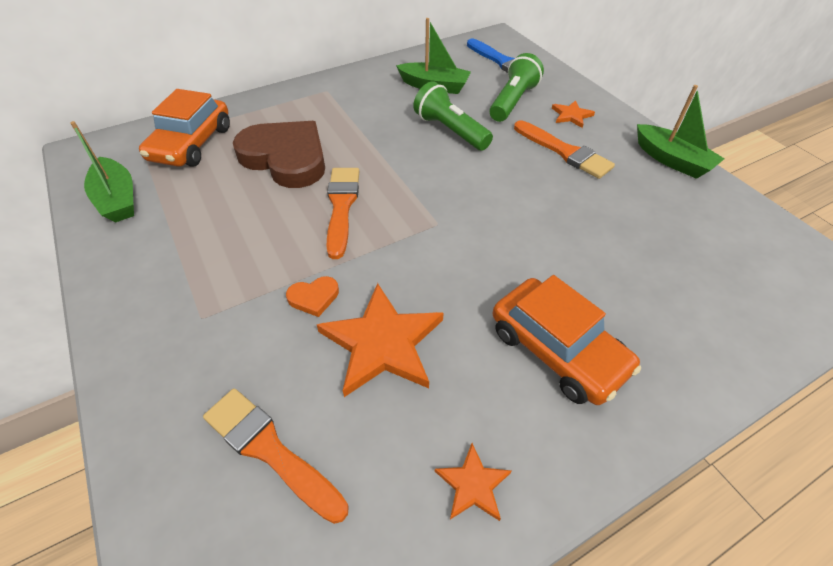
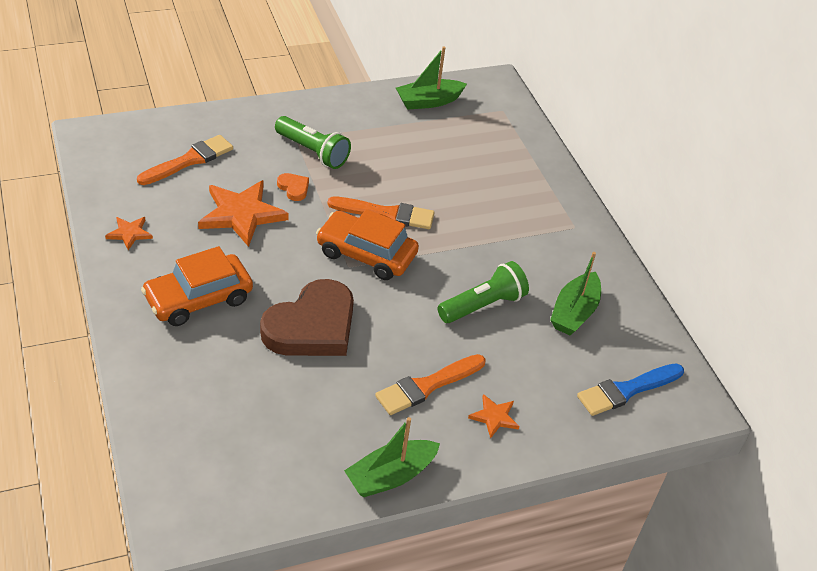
camera: 95 degrees right, 5 degrees down
orange car [139,89,230,167] -> orange car moved to [316,209,419,280]
brown heart [233,121,325,188] -> brown heart moved to [260,279,354,356]
orange heart [286,276,339,317] -> orange heart turned 150 degrees clockwise [277,173,309,201]
green flashlight [490,53,544,122] -> green flashlight moved to [275,116,351,169]

